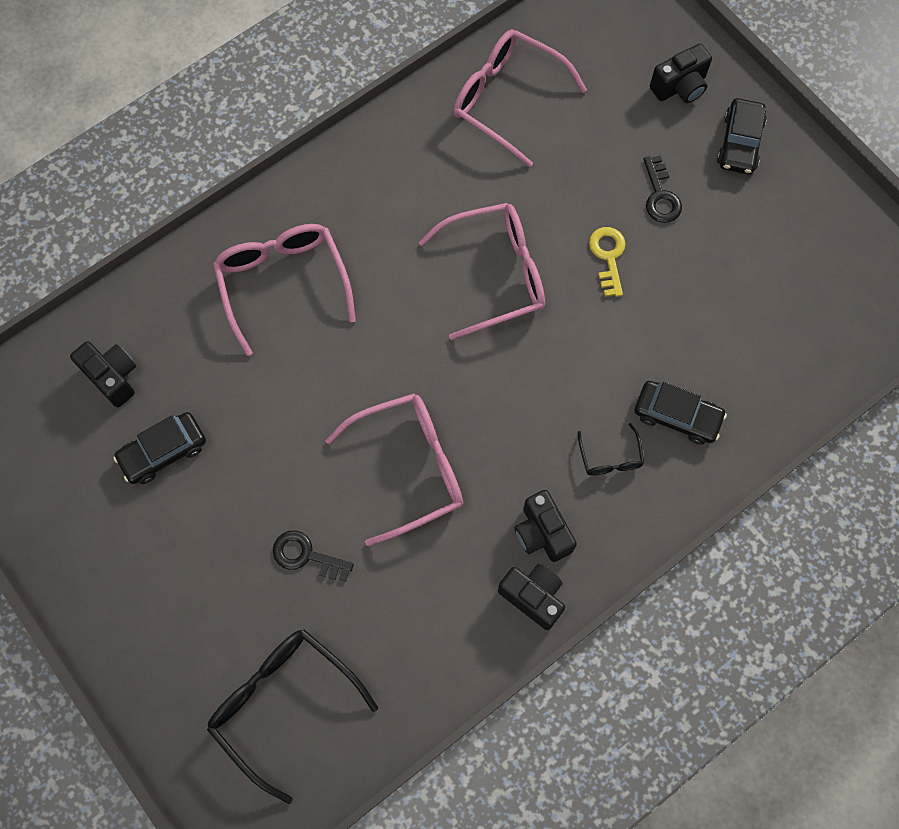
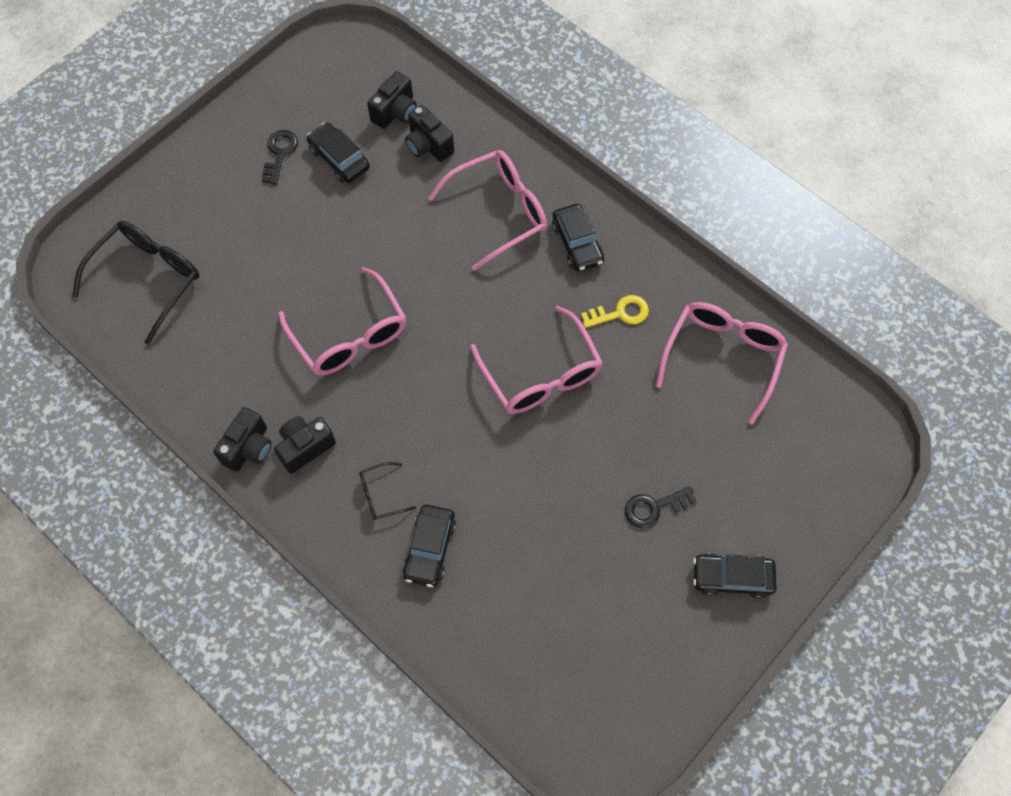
camera: 80 degrees right, 5 degrees down
black key [273,530,354,581] -> black key moved to [262,130,298,185]
yellow key [589,227,626,297] -> yellow key moved to [581,295,649,328]
black camera [650,44,712,103] -> black camera moved to [405,105,454,162]
none -> black car [552,204,604,272]

